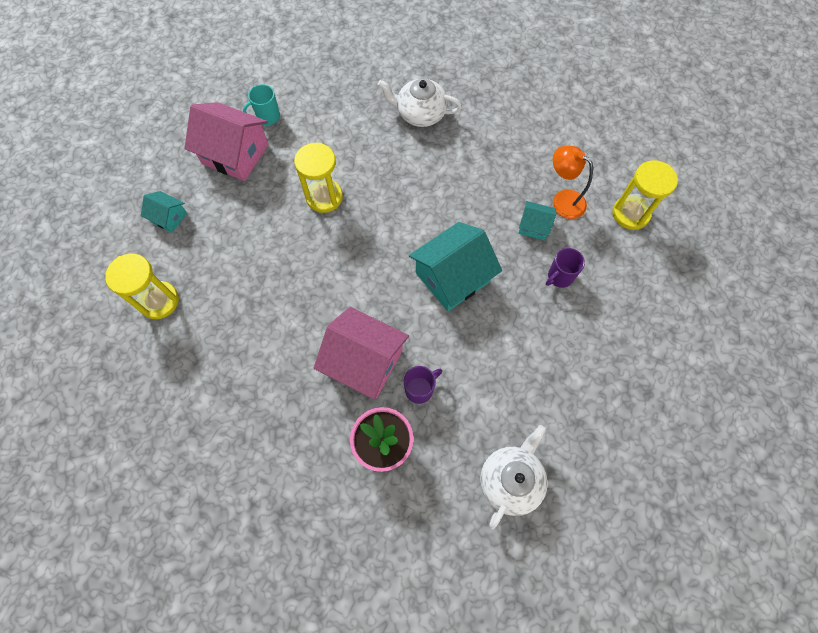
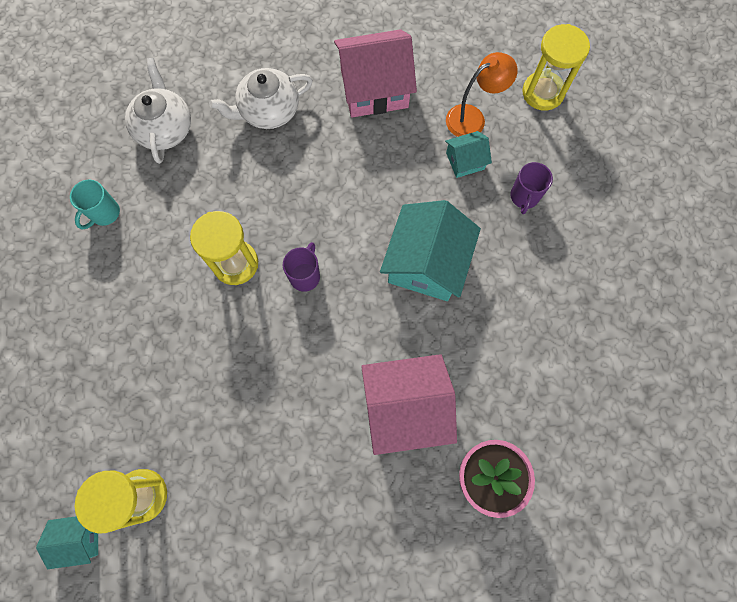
camera: 35 degrees left, 5 degrees up
turquoise house [141,191,187,232] -> turquoise house moved to [36,516,98,569]
pink house [184,102,269,181] -> pink house moved to [334,29,417,117]
purple mug [404,366,442,404] -> purple mug moved to [283,242,320,292]
white teapot [480,425,548,529] -> white teapot moved to [125,58,191,164]
orange lamp [553,146,593,219] -> orange lamp turned 150 degrees clockwise [446,52,518,137]

